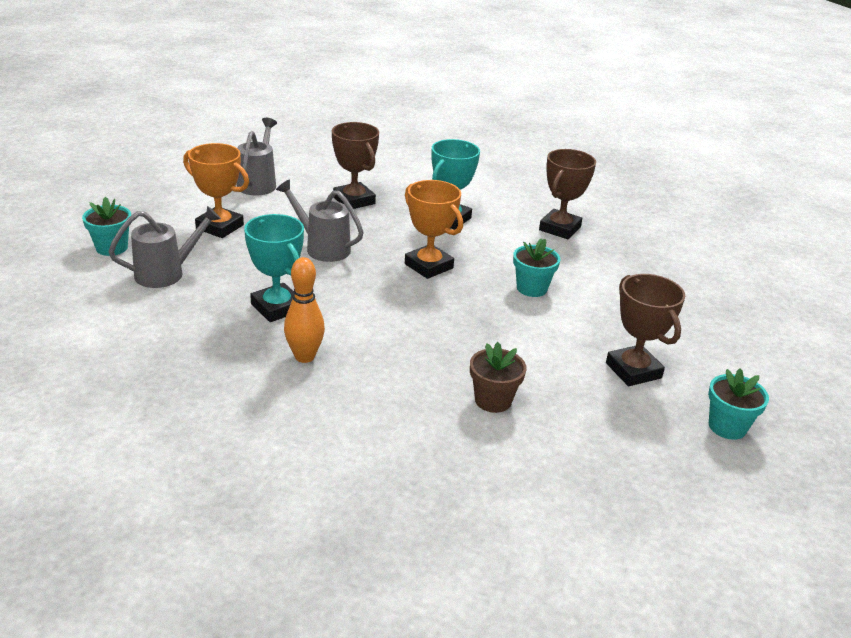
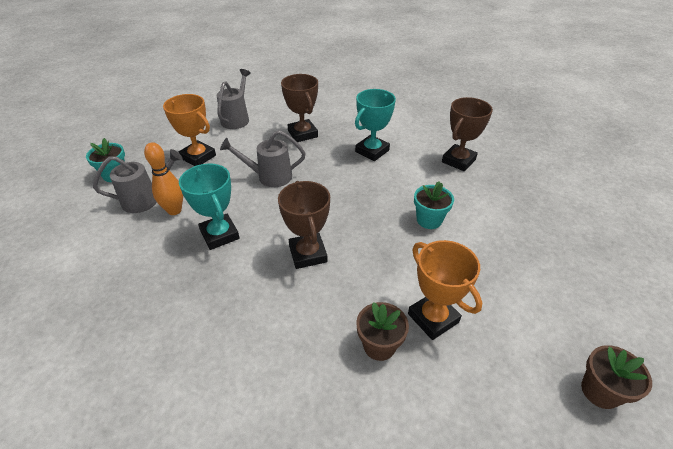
camera: 10 degrees right, 10 degrees up
grey watering can [276,179,364,262] -> grey watering can turned 45 degrees counterclockwise [220,130,306,187]
orange bowling pin [284,257,325,363] -> orange bowling pin moved to [144,142,183,215]
orange trophy [405,180,463,279] -> orange trophy moved to [408,240,482,340]
brown trophy [606,274,685,386] -> brown trophy moved to [278,181,330,269]
turquoise flower pot [708,368,769,440] -> brown flower pot [581,345,652,409]

